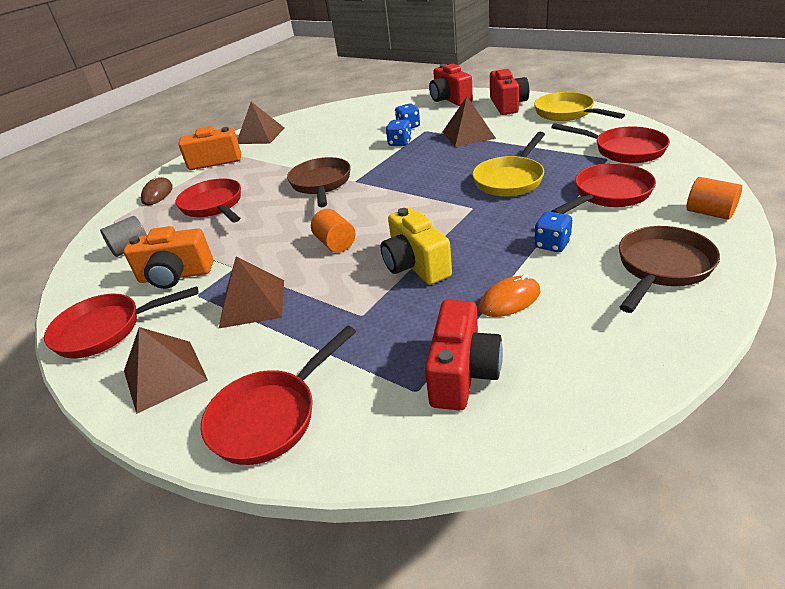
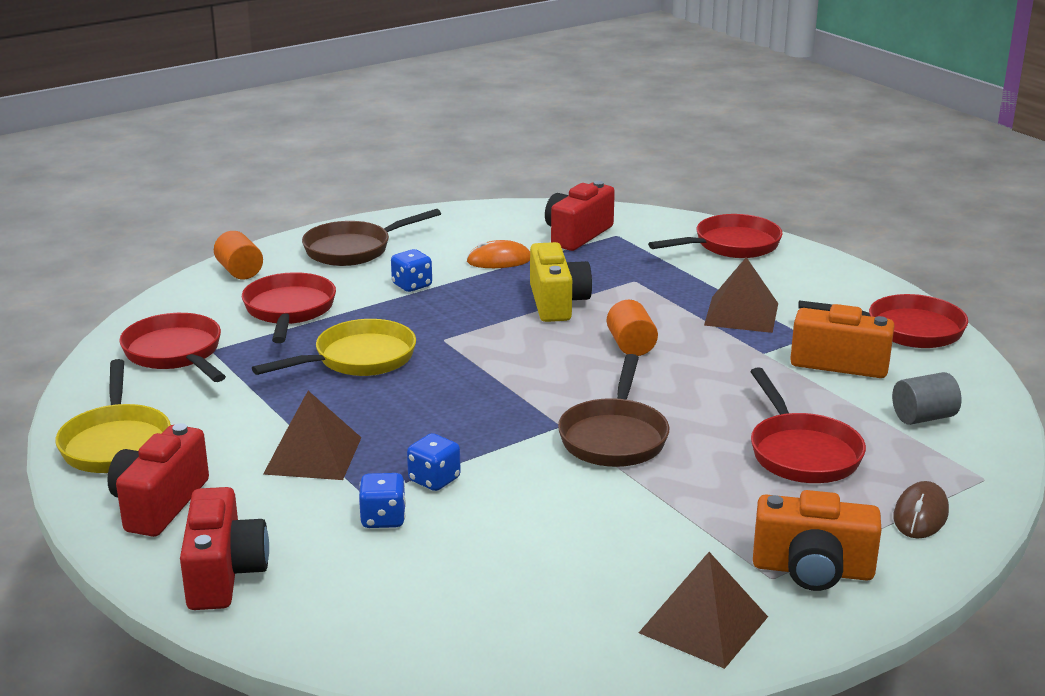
camera: 165 degrees left, 10 degrees down
brown pyramid [124,327,208,414] -> none
red pan [551,163,656,214] -> red pan turned 105 degrees clockwise [242,272,336,343]

